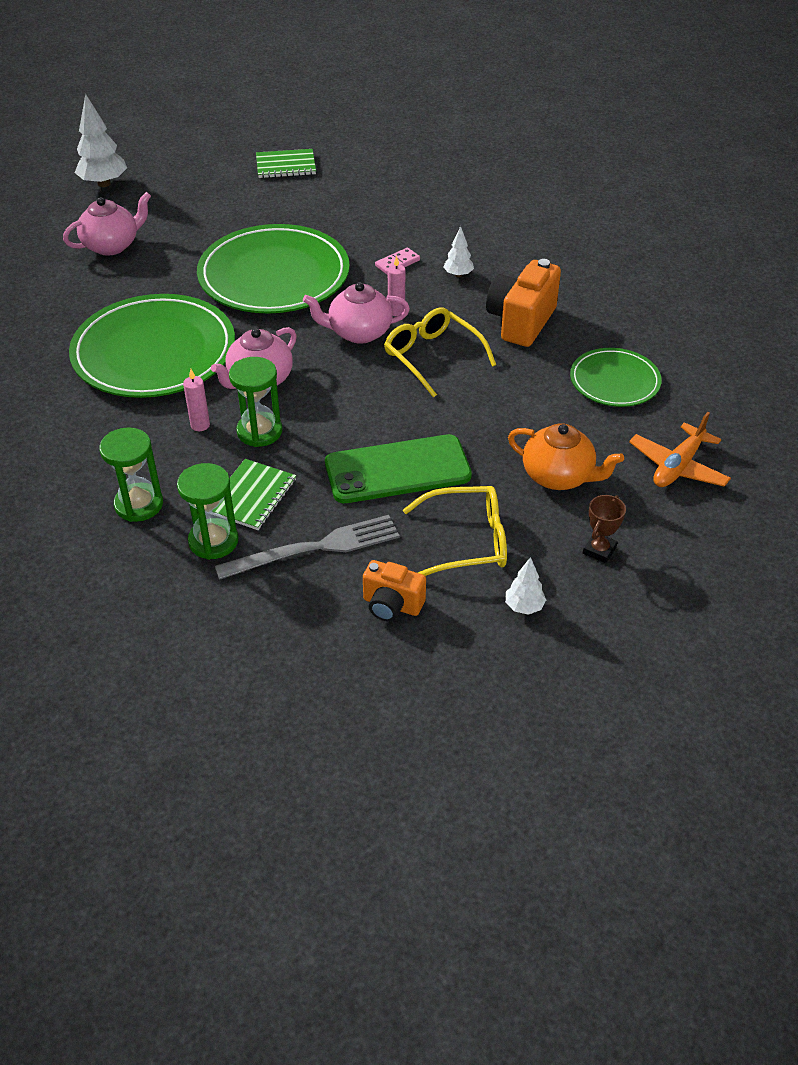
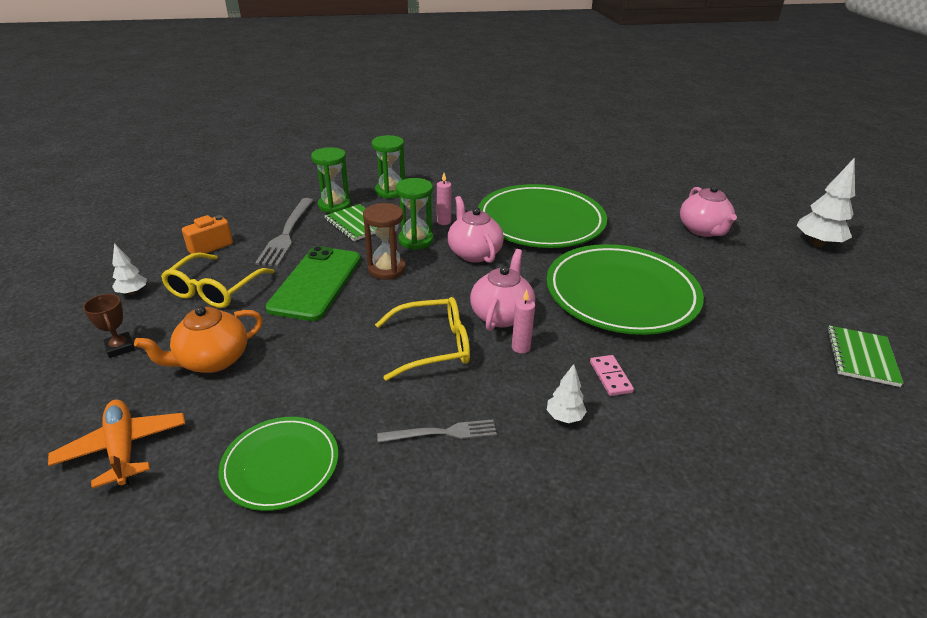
camera: 115 degrees right, 10 degrees down
orange camera [486,259,561,347] -> grey fork [377,419,497,442]
none -> brown hourglass [363,203,406,280]

